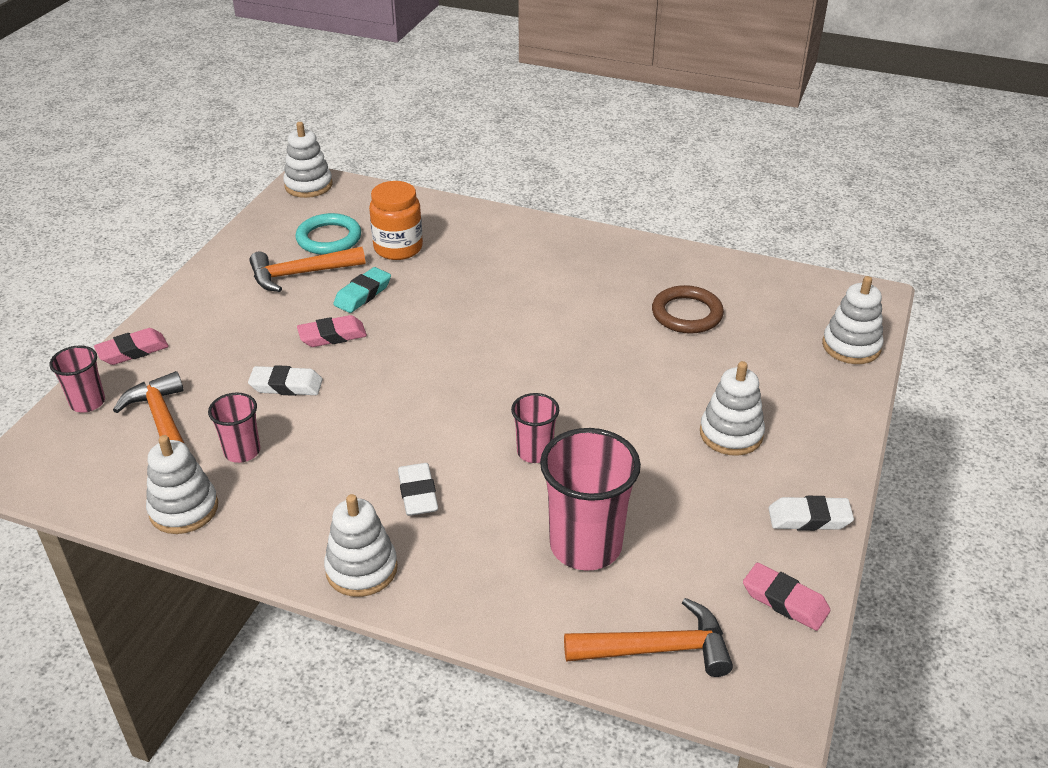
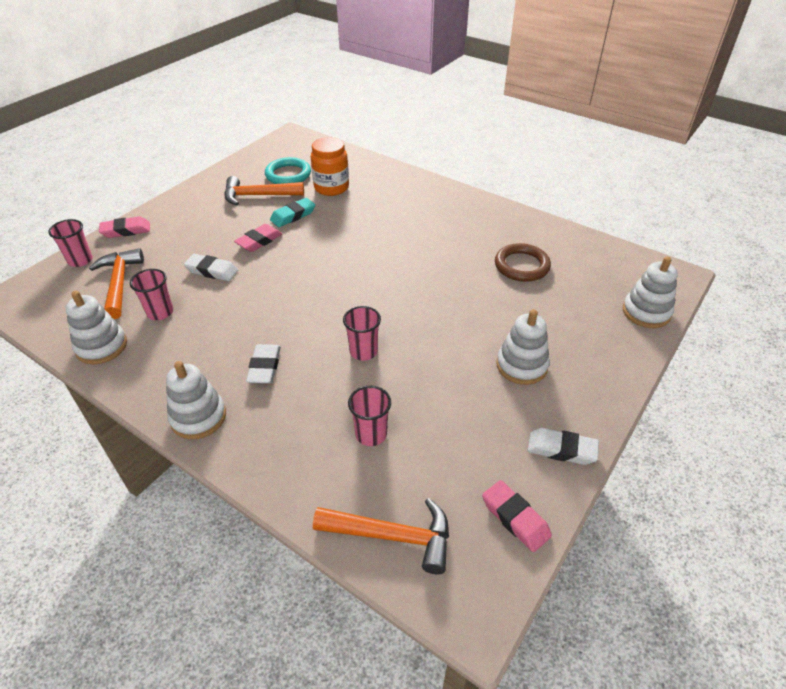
camera: 15 degrees right, 5 degrees up
white stacking toy [283,122,333,198] -> none
pink eraser [297,315,367,347] -> pink eraser turned 45 degrees counterclockwise [234,224,282,252]
pink cup [540,428,641,571] -> pink cup [348,386,391,446], size x0.54

